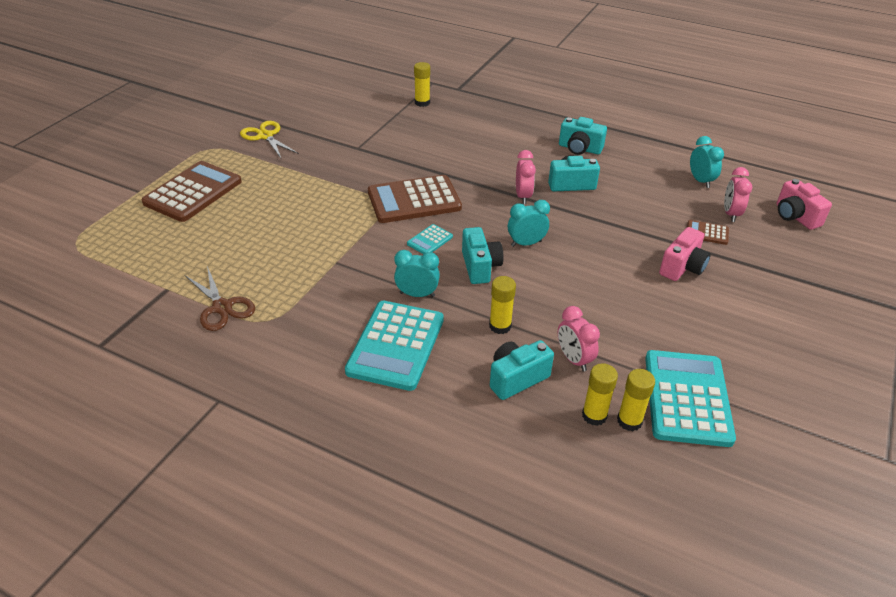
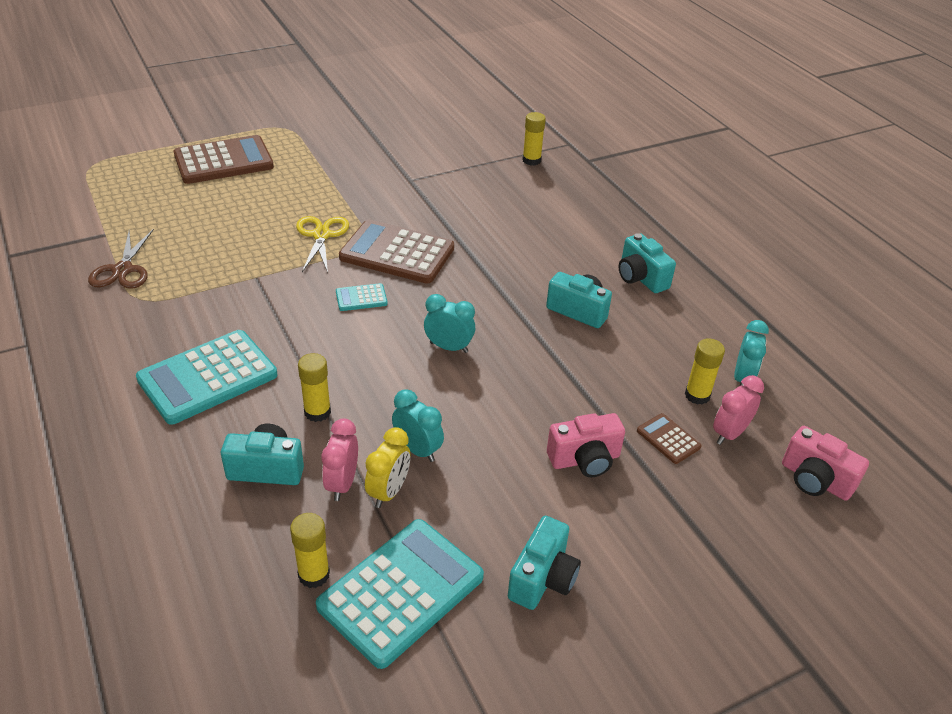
camera: 35 degrees right, 0 degrees up
yellow scissors [240,121,299,158] -> yellow scissors moved to [296,216,349,273]
turquoise clock [394,250,440,297] -> turquoise clock moved to [392,389,444,462]
turquoise camera [462,227,503,284] -> turquoise camera moved to [508,516,581,610]
pink clock [516,150,536,204] -> none
yellow glue stick [582,363,618,426] -> yellow glue stick moved to [685,338,725,405]
pink camera [777,179,832,230] -> pink camera turned 60 degrees counterclockwise [782,426,869,501]
none -> yellow clock [365,427,410,508]

